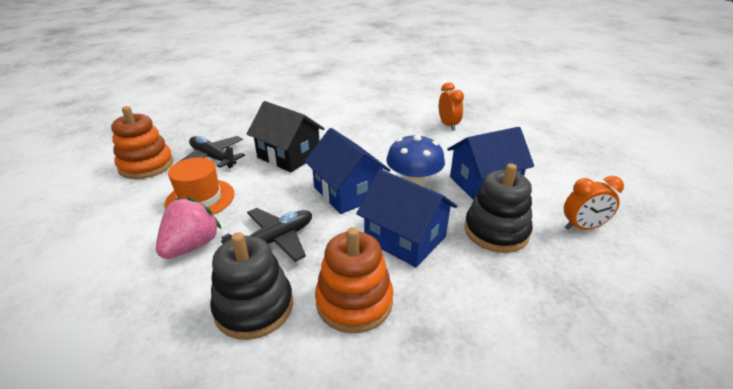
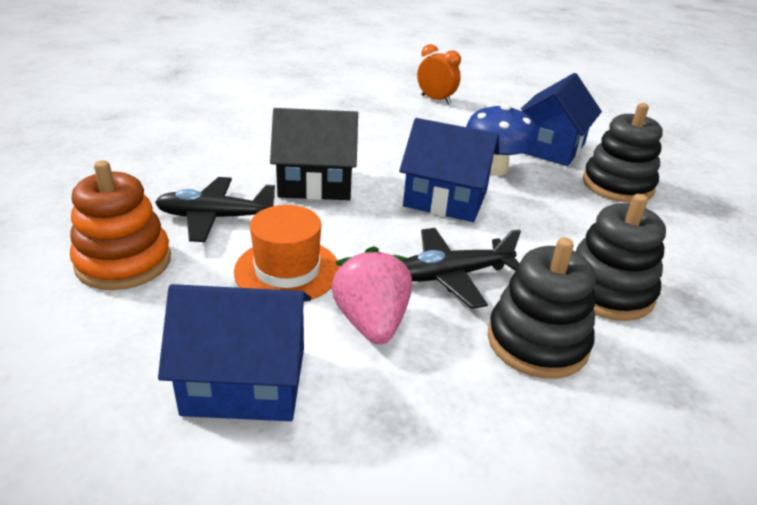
camera: 40 degrees left, 0 degrees up
black plane [221,208,312,262] -> black plane turned 120 degrees counterclockwise [403,228,521,309]
orange stacking toy [315,227,394,333] -> black stacking toy [576,194,666,321]
blue house [356,169,457,267] -> blue house moved to [158,284,311,421]
orange clock [564,176,624,230] -> none

